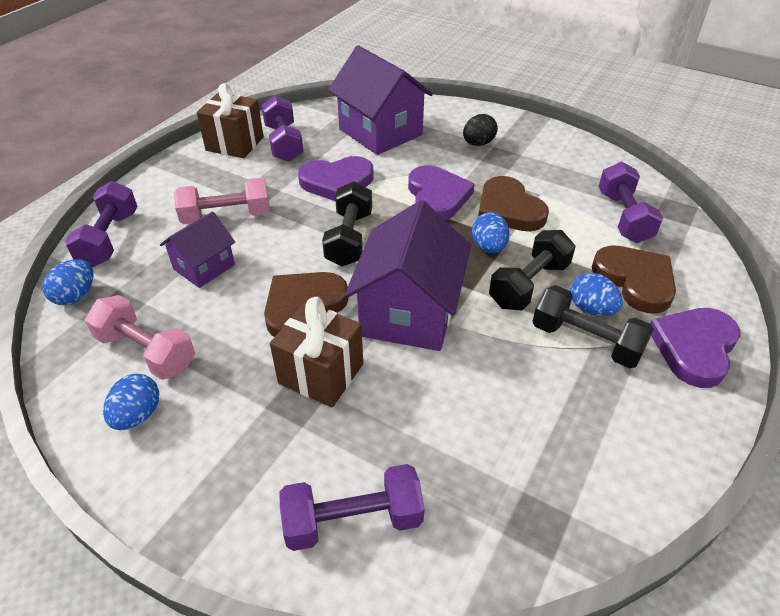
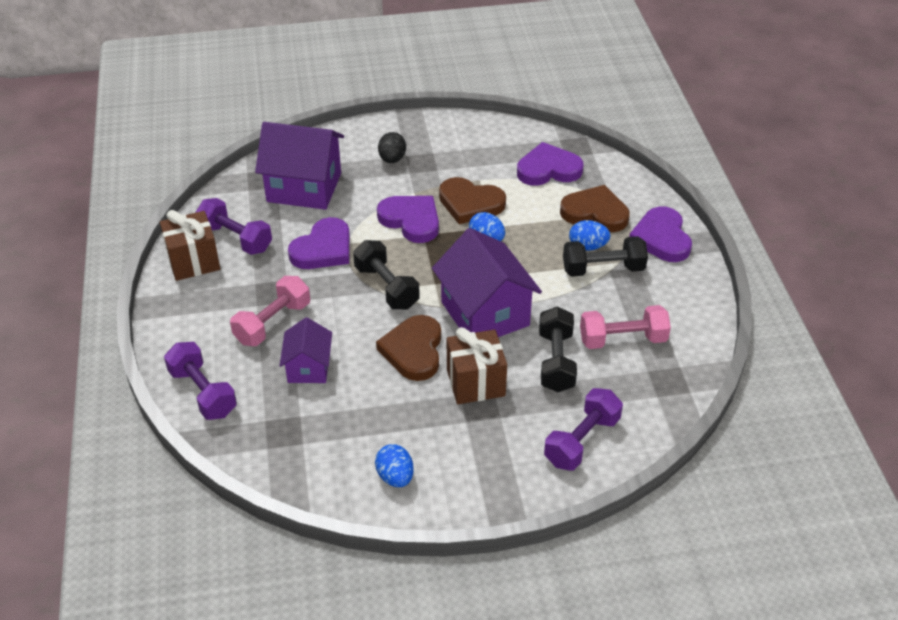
camera: 40 degrees left, 0 degrees up
blue egg [42,259,93,305] -> none
pink dumbbell [85,295,195,380] -> pink dumbbell moved to [580,305,671,349]
black dumbbell [489,230,576,310] -> black dumbbell moved to [539,307,577,392]
purple dumbbell [598,162,663,243] -> purple heart [517,142,584,186]

